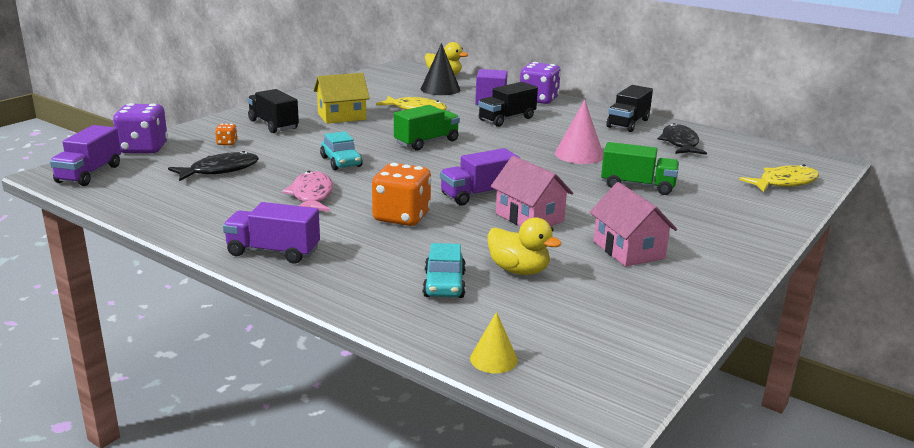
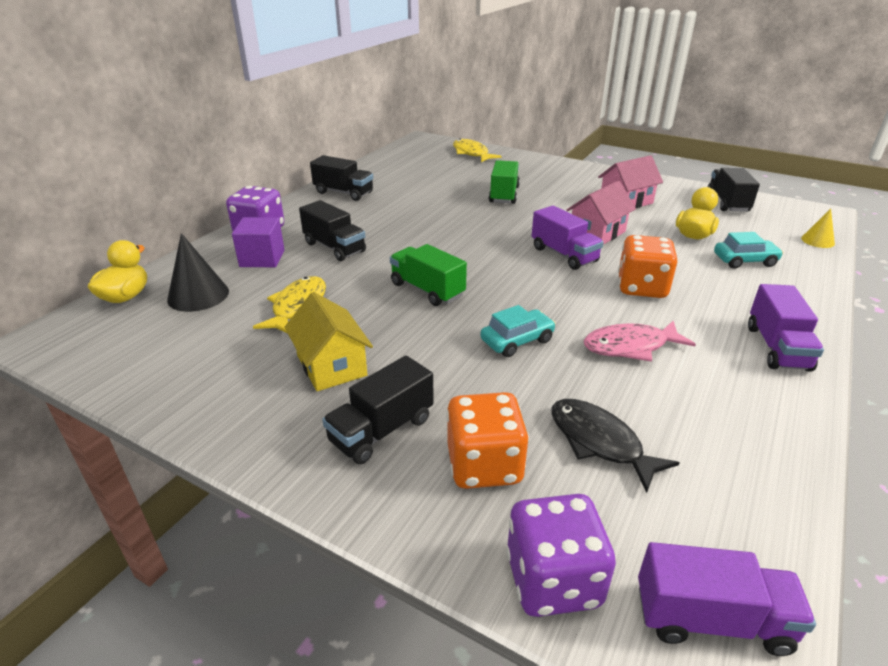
camera: 95 degrees left, 10 degrees up
orange dice [215,124,237,145] -> orange dice [446,392,529,489], size x2.24
pink cone [555,100,603,164] -> none
black fish [658,123,707,155] -> none
none -> black truck [708,168,760,212]

